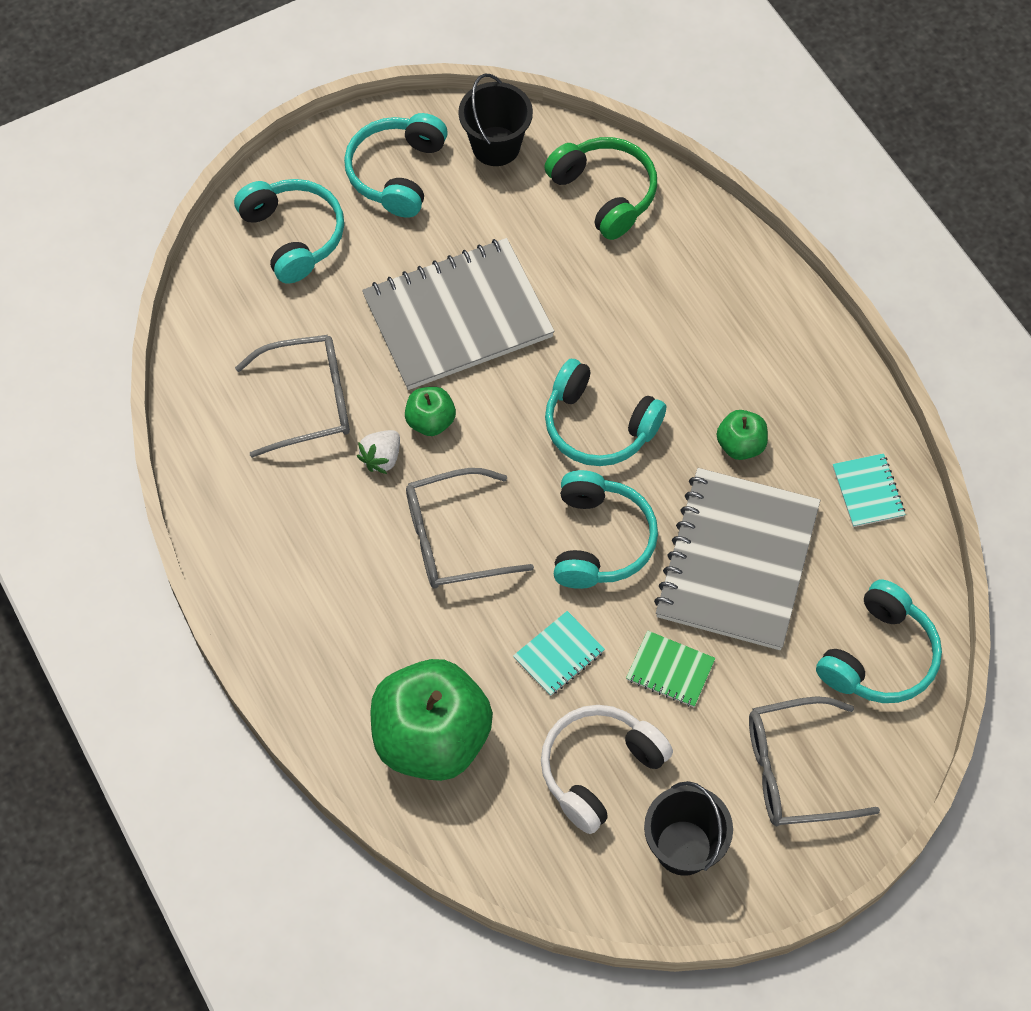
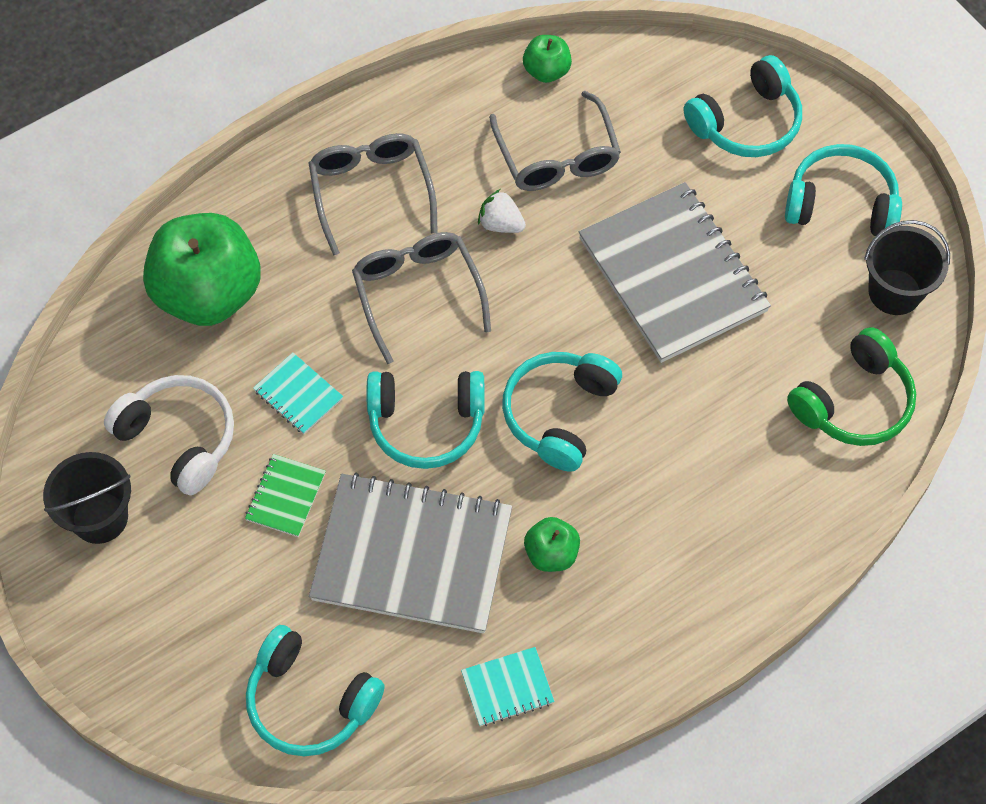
camera: 85 degrees right, 0 degrees up
green apple [405,387,456,436] -> green apple moved to [523,35,572,83]
grey glasses [749,696,880,826] -> grey glasses moved to [308,133,438,256]

